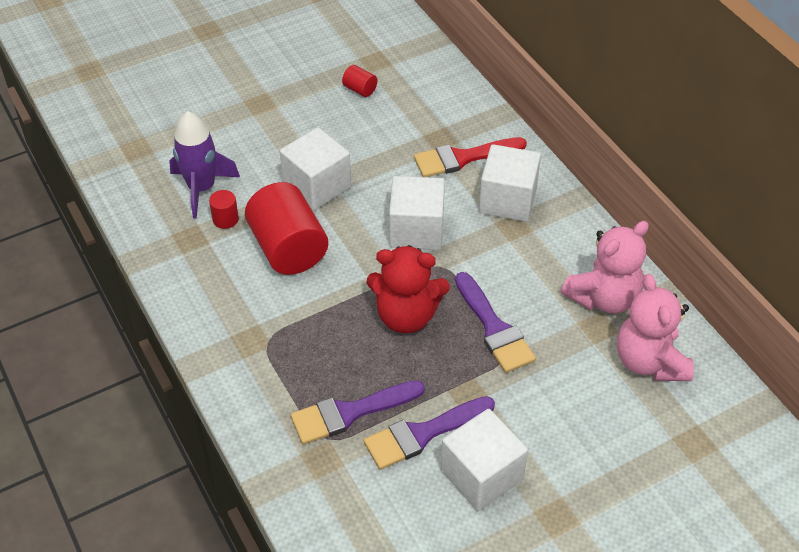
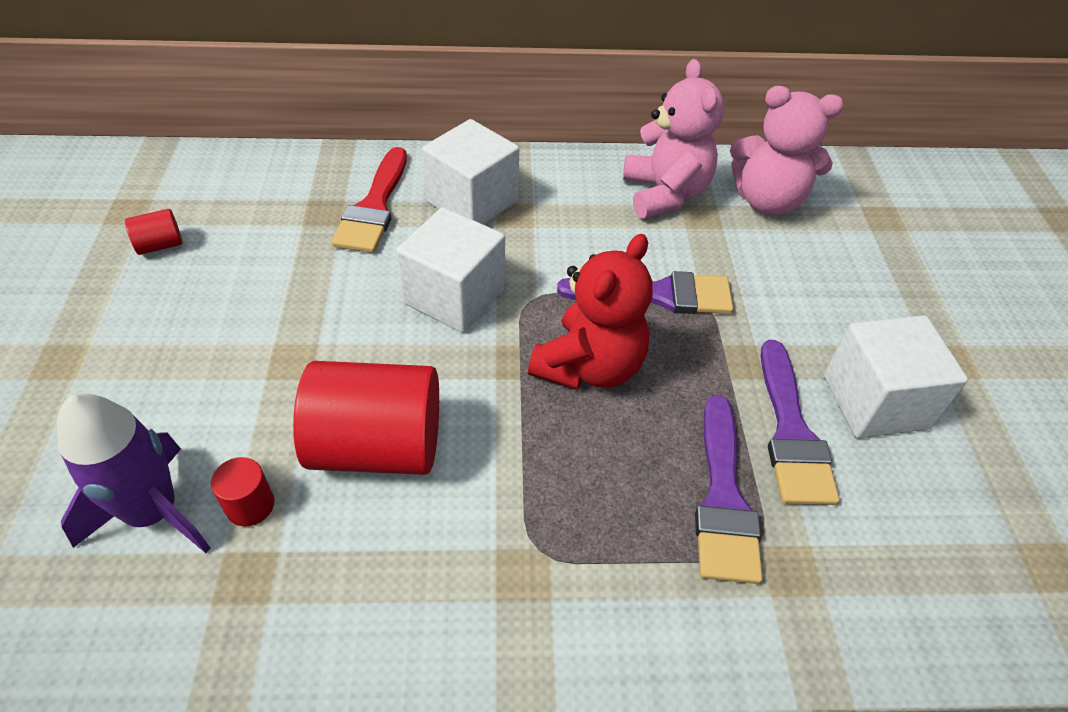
camera: 65 degrees left, 0 degrees up
white cube [280,127,351,210] -> none

